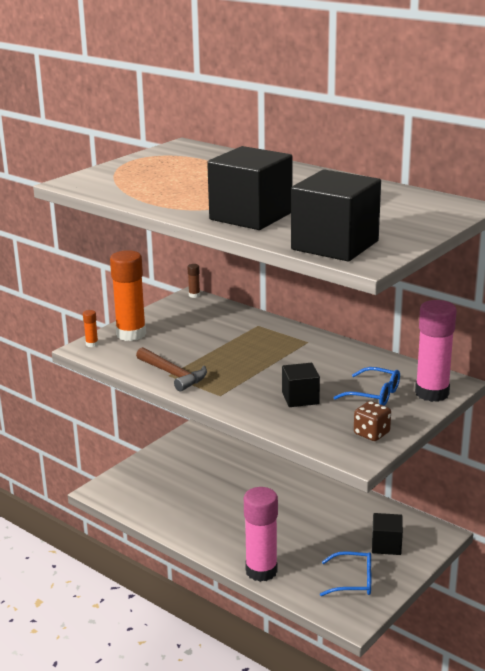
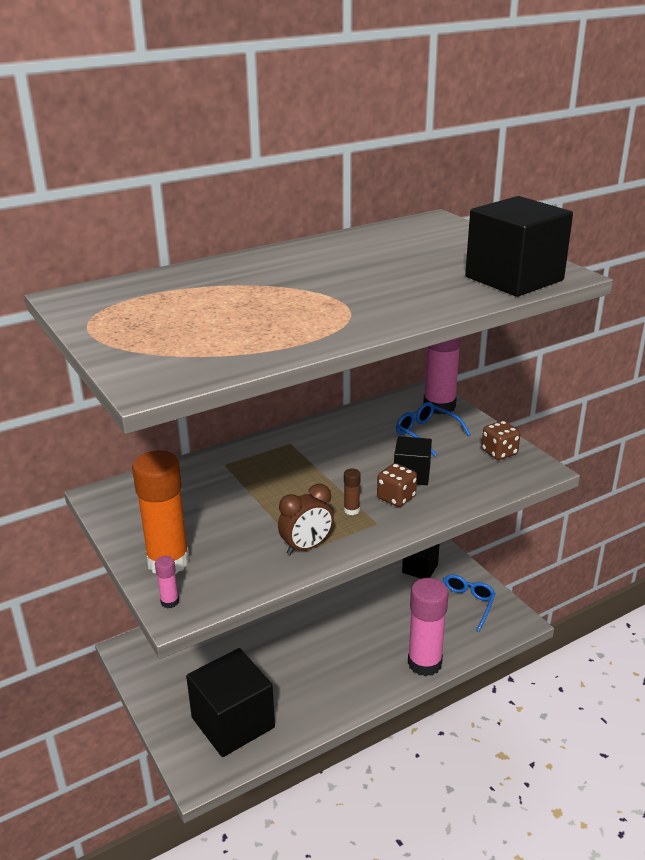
camera: 70 degrees left, 5 degrees up
orange glue stick [83,310,98,347] -> pink glue stick [155,556,179,608]
brown hammer [136,347,207,392] -> brown clock [278,484,334,555]
brown glue stick [187,264,200,298] -> brown glue stick moved to [344,468,361,515]
black cube [207,146,293,230] -> black cube moved to [186,648,275,757]
blue glasses [333,367,400,406] -> blue glasses turned 90 degrees counterclockwise [396,402,471,456]
none -> brown dice [377,463,417,507]

